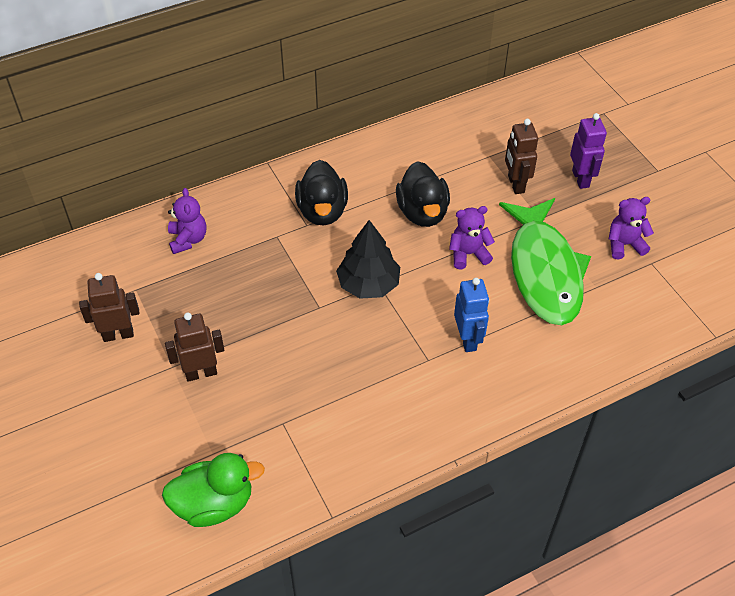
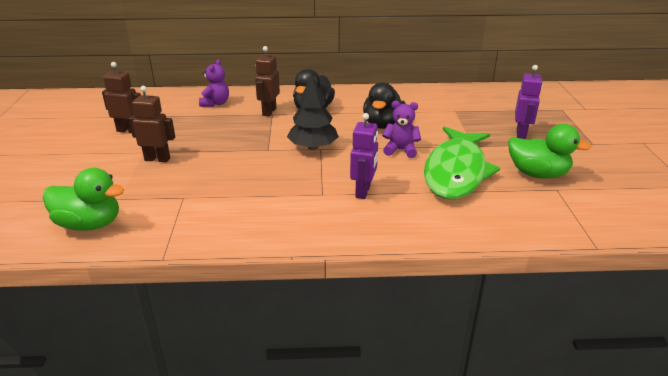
camera: 25 degrees right, 20 degrees down
blue robot [454,278,489,352] -> purple robot [350,113,378,199]
brown robot [505,119,538,194] -> brown robot moved to [255,46,280,116]
purple teddy bear [609,197,654,259] -> green duck [508,124,591,179]

